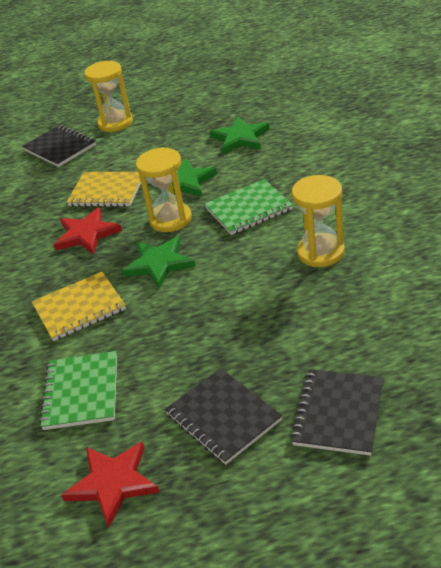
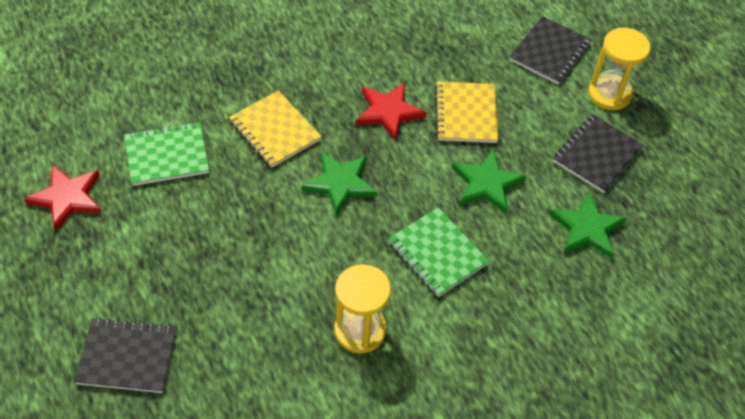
camera: 70 degrees right, 15 degrees up
yellow hourglass [136,147,192,232] -> none
black notebook [165,368,282,465] -> black notebook moved to [553,115,644,193]

